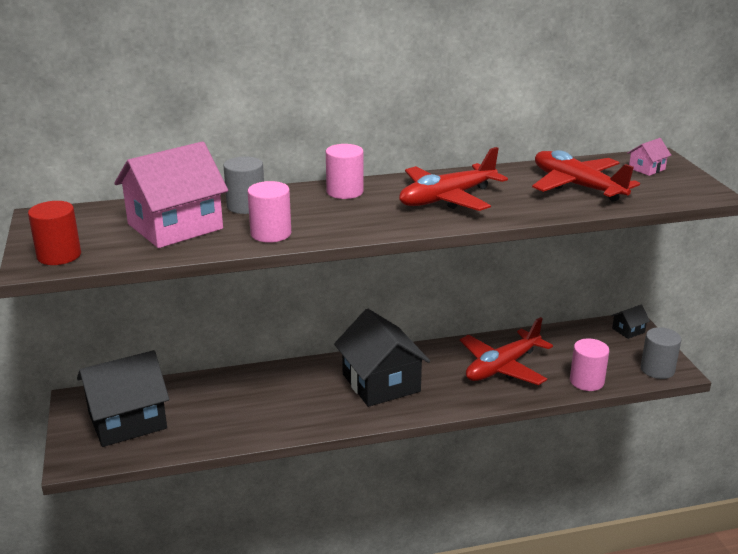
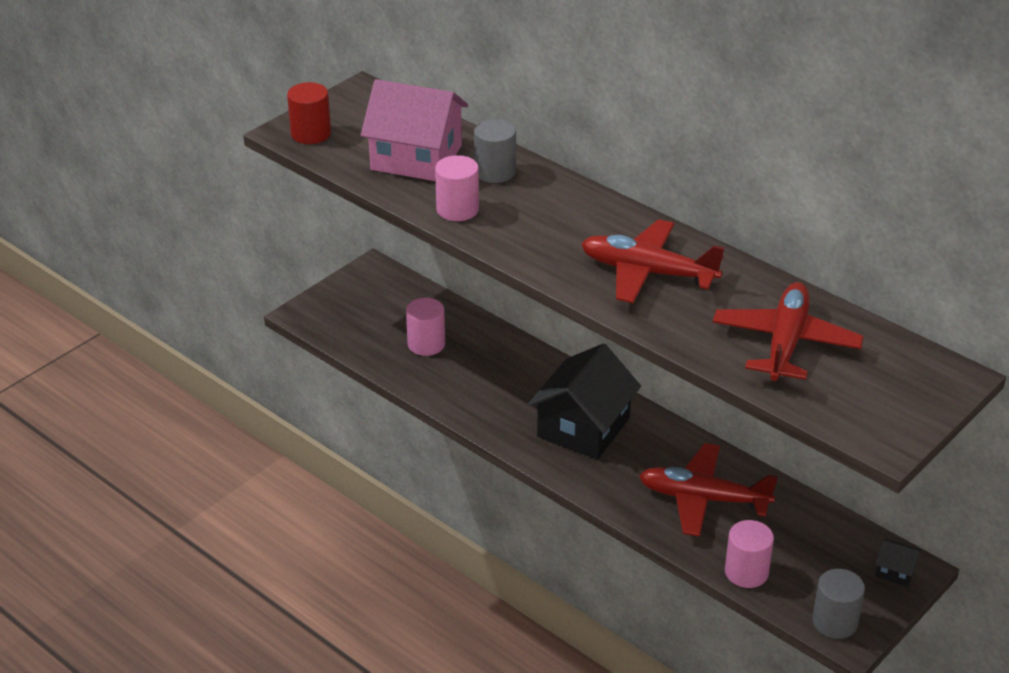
camera: 55 degrees right, 10 degrees up
black house [77,350,169,447] -> none
pink cylinder [326,144,364,199] -> pink cylinder moved to [406,298,445,356]
pink house [627,138,671,176] -> none

